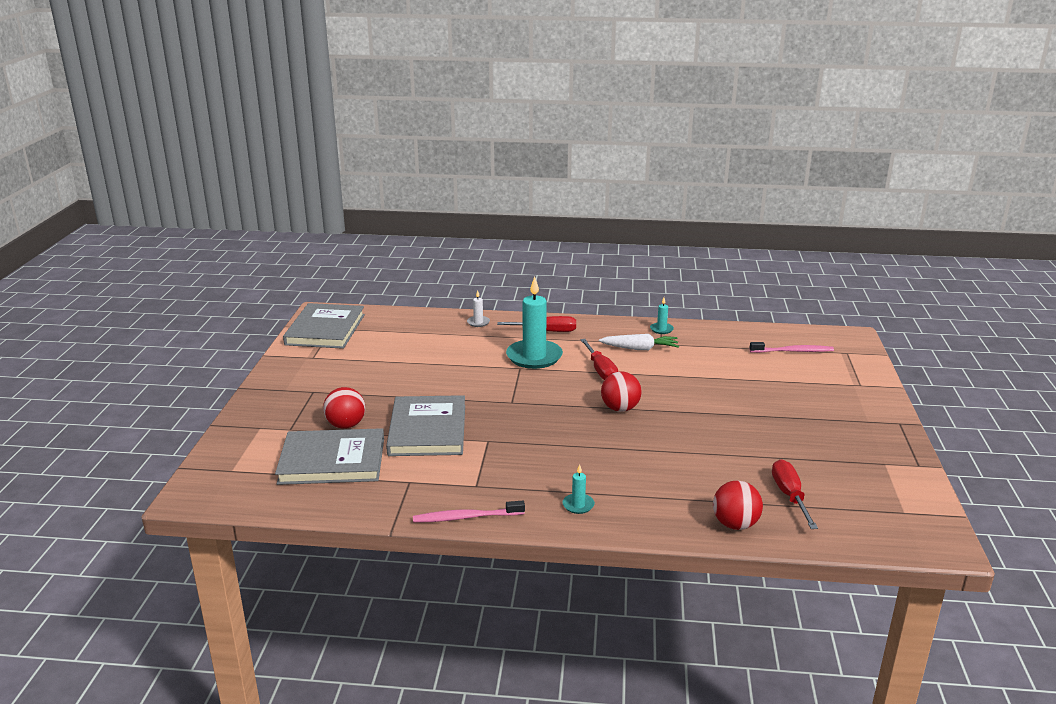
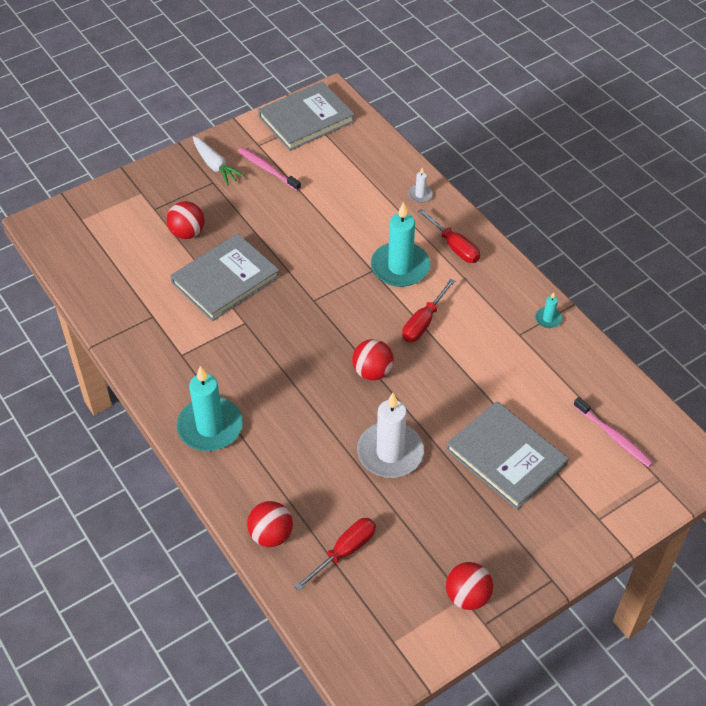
camera: 50 degrees right, 25 degrees up
grey book [275,428,384,485] -> grey book moved to [446,401,569,510]
pink toothbrush [413,501,525,523] -> pink toothbrush moved to [238,147,301,191]
turquoise candle [562,464,595,514] -> turquoise candle [177,366,243,451], size x2.28
white carrot [599,334,679,350] -> white carrot moved to [193,136,245,186]
none -> white candle [357,393,424,478]
none -> red ball [446,562,493,610]

